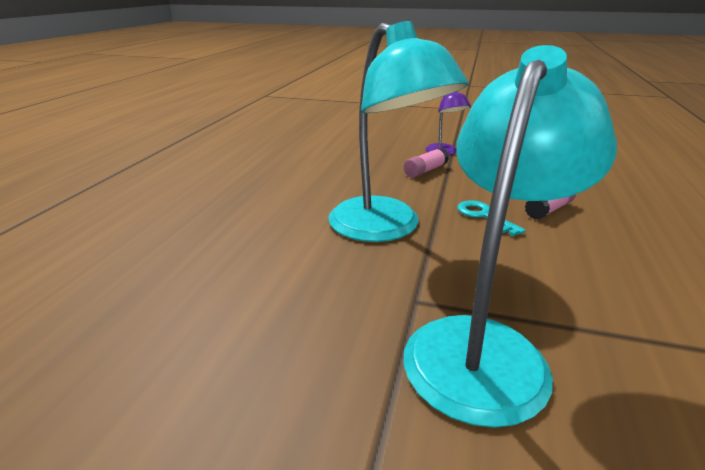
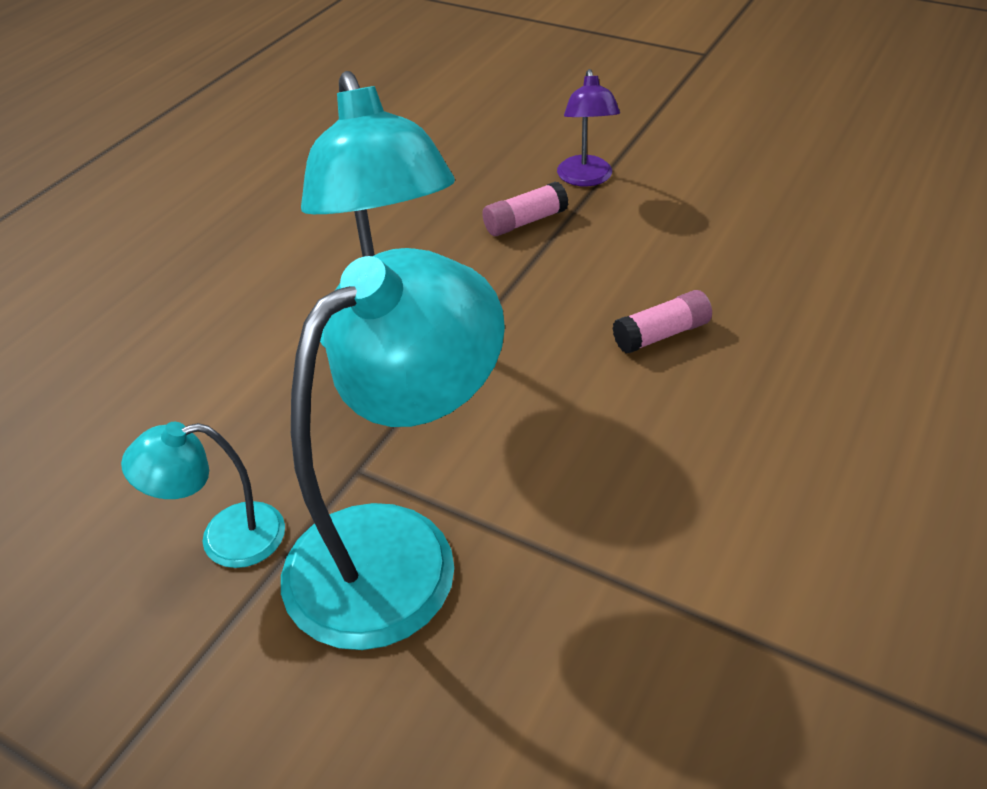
camera: 15 degrees right, 15 degrees up
turquoise key [457,200,526,236] -> none
none -> turquoise lamp [121,422,285,568]

